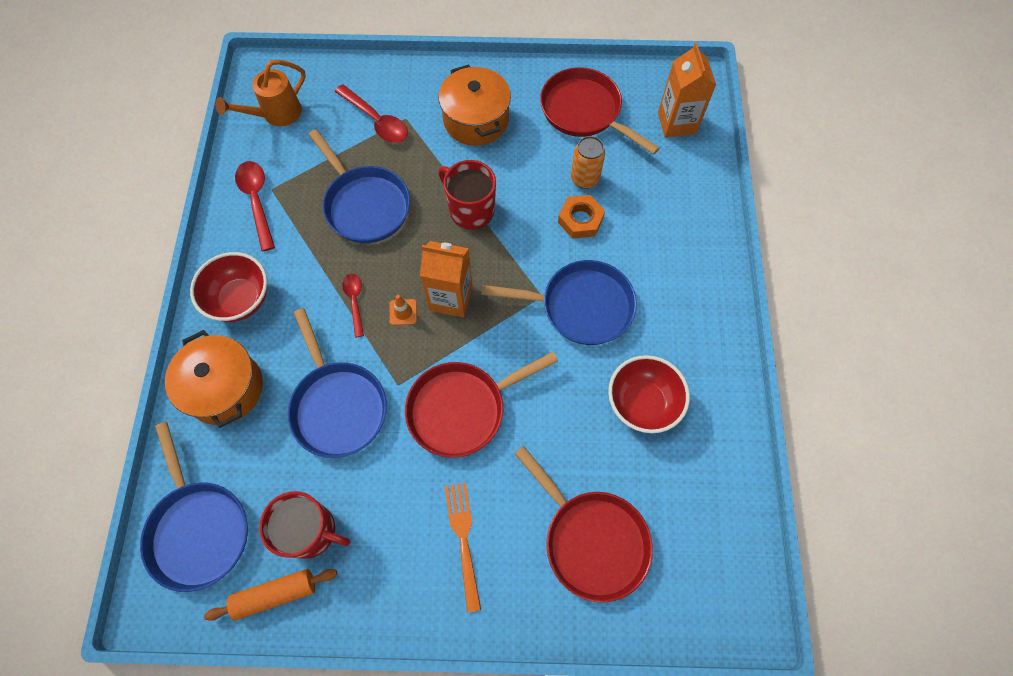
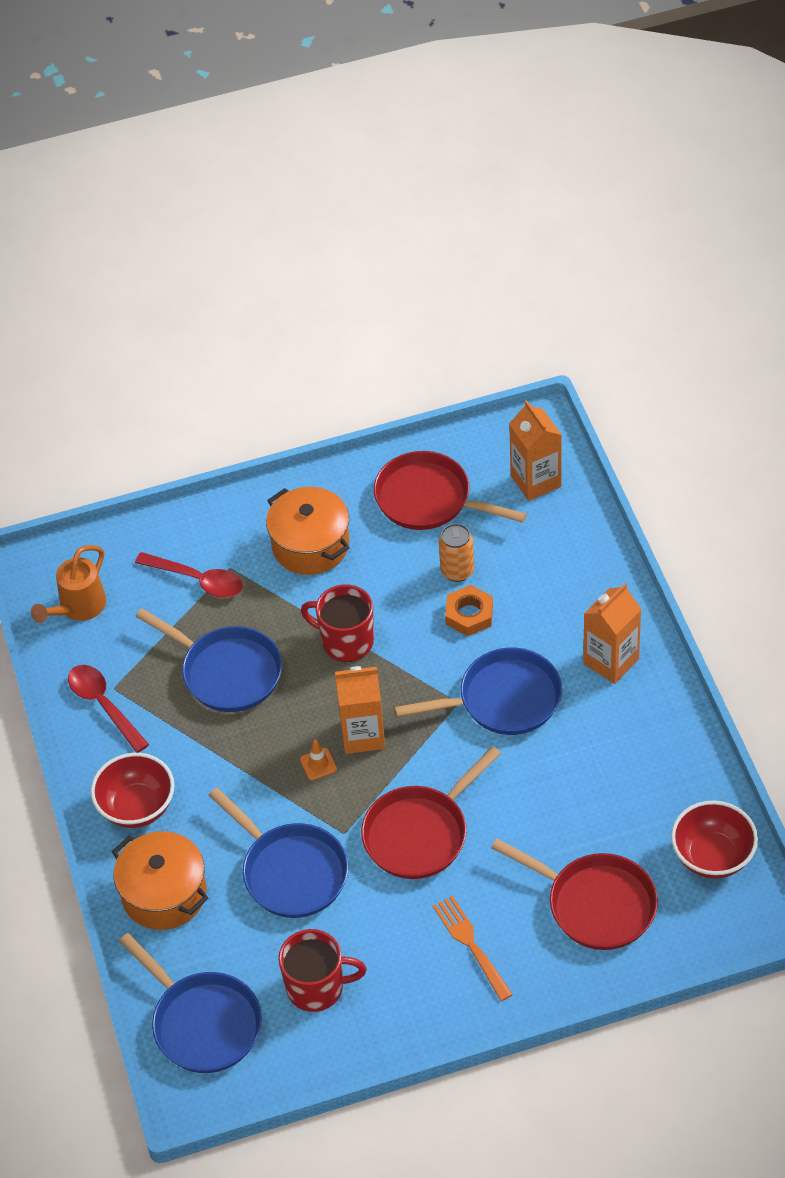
camera: 15 degrees left, 15 degrees down
orange rolling pin [204,569,337,621] -> none
red spoon [342,274,364,337] -> none
red bowl [608,355,690,433] -> red bowl moved to [671,800,758,879]
none -> orange carton [583,583,641,684]

